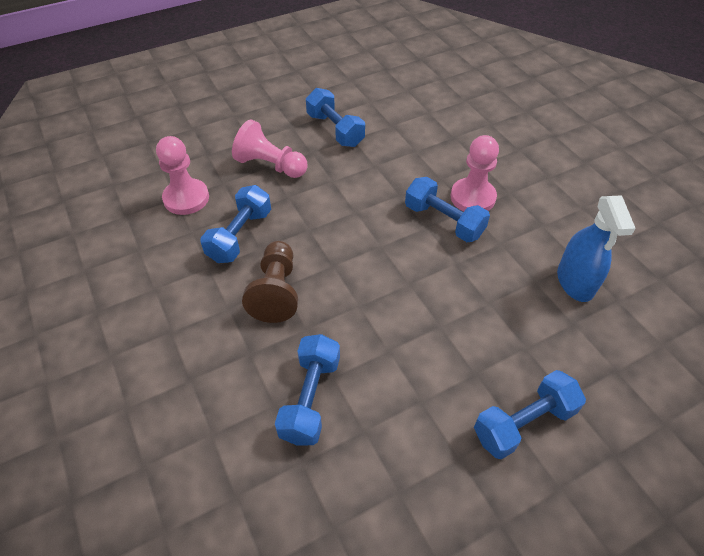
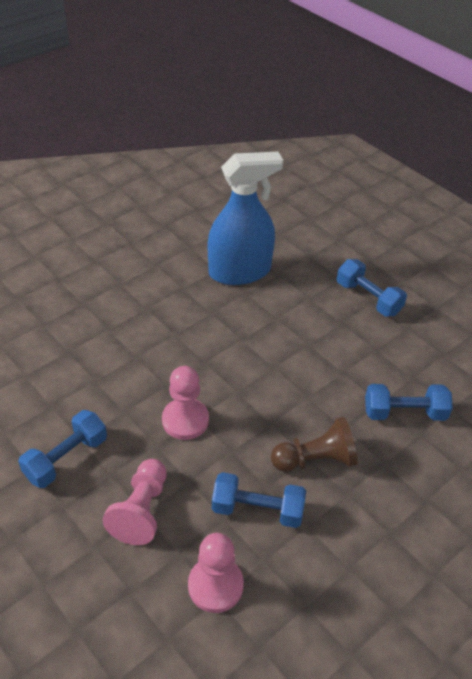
camera: 105 degrees left, 5 degrees down
blue dumbbell [405,177,490,242] -> none
pink pawn [451,135,499,211] -> pink pawn moved to [162,366,209,440]
blue spray bottle [557,195,636,302] -> blue spray bottle [208,152,283,285], size x1.55

